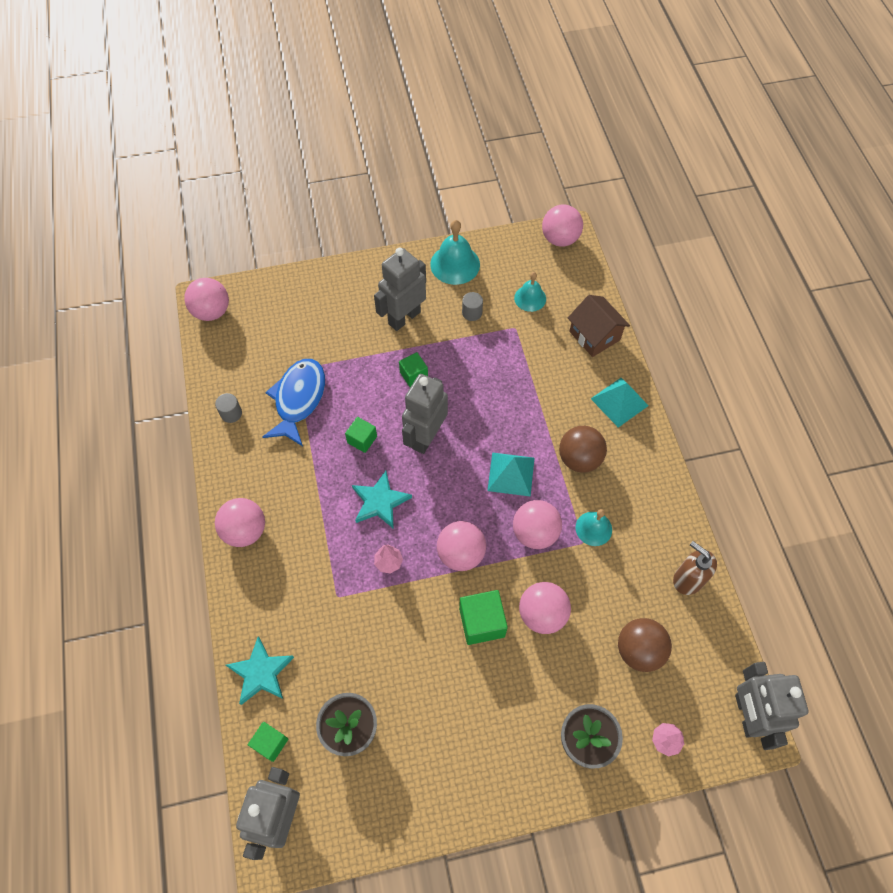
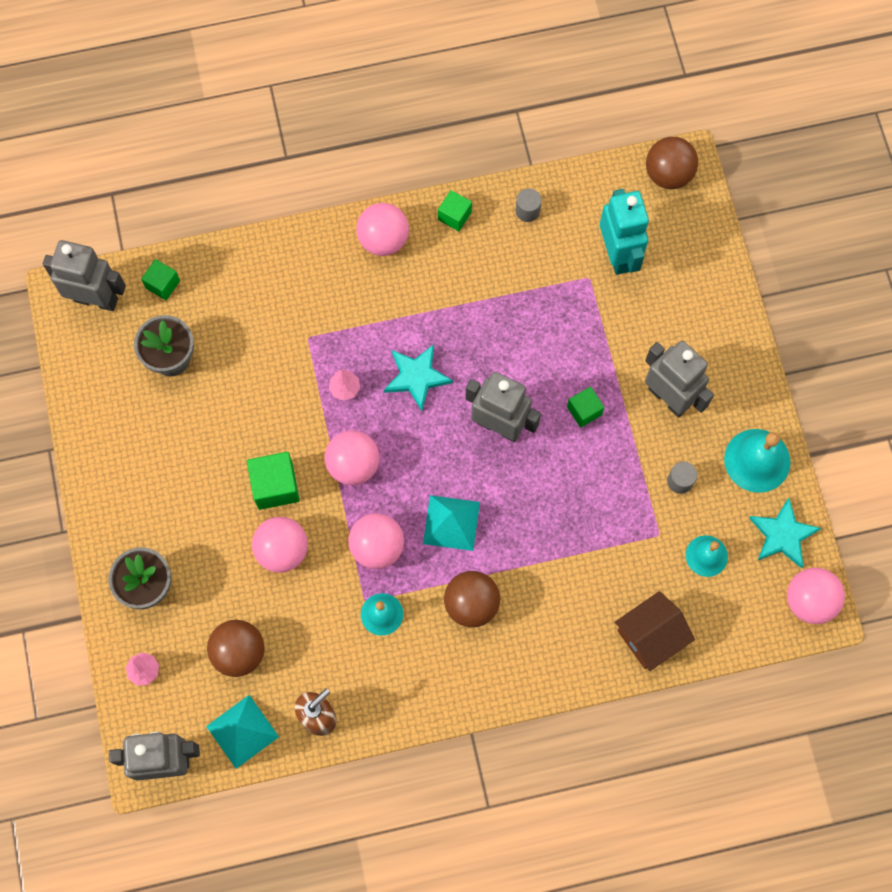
camera: 90 degrees right, 10 degrees up
pink ball [184,278,229,321] -> brown ball [646,137,698,189]
turquoise star [226,636,294,705] -> turquoise star moved to [749,498,821,568]
blue fish [263,359,325,446] -> none
green cube [345,417,377,453] -> green cube moved to [438,190,472,231]
turquoise pyramid [591,378,649,428] -> turquoise pyramid moved to [206,695,279,769]
none -> turquoise robot [600,189,649,275]

